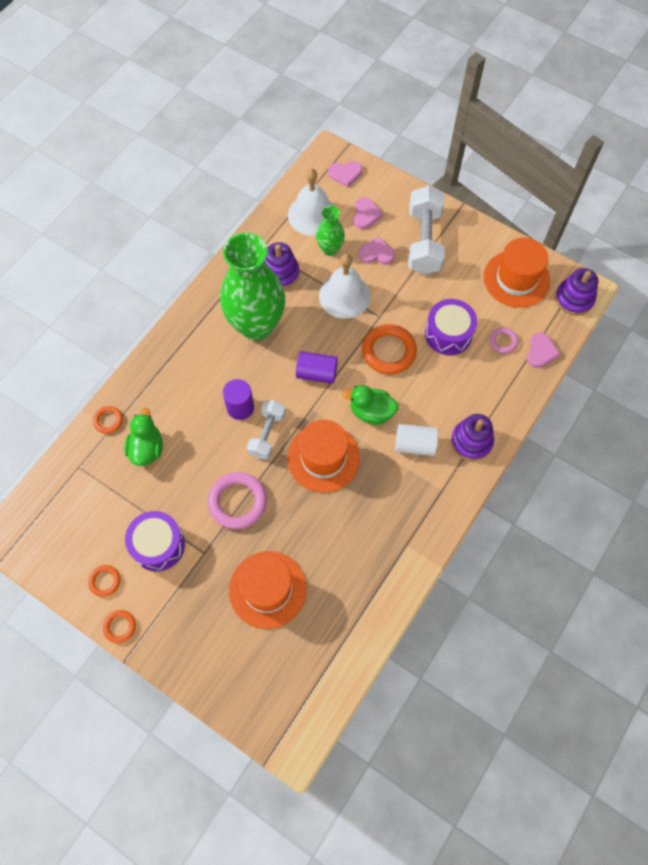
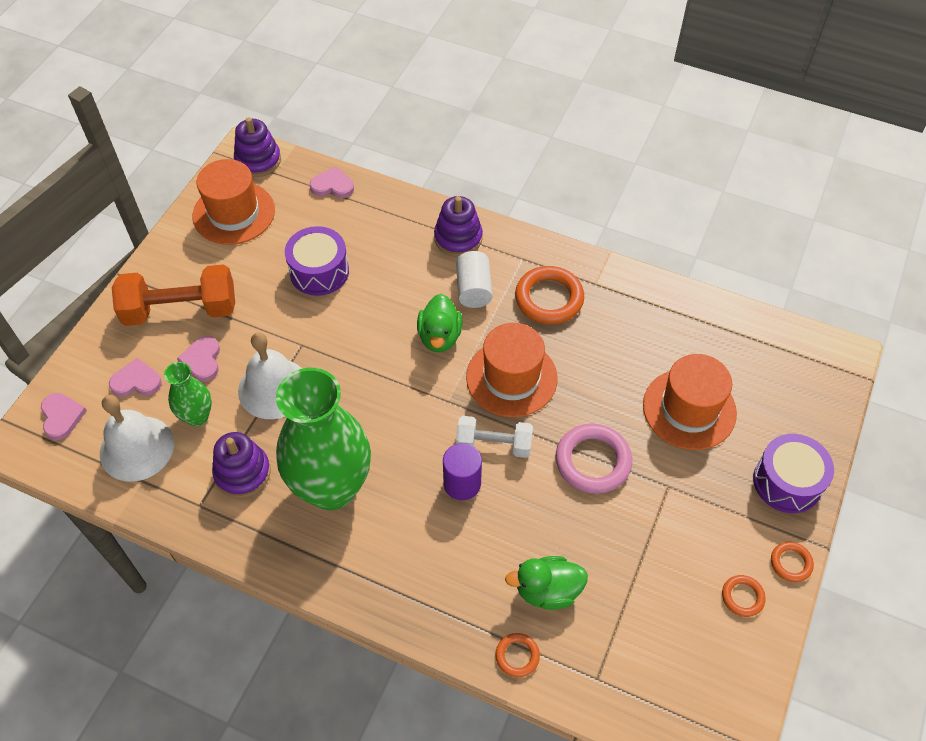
camera: 100 degrees left, 10 degrees down
purple drum [125,511,185,571] -> purple drum moved to [753,434,834,513]
purple cylinder [296,351,338,384] -> none
orange ring [362,324,417,374] -> orange ring moved to [515,266,584,324]
white dumbbell [408,186,445,275] -> orange dumbbell [112,264,235,326]
pink ring [490,327,518,353] -> none

